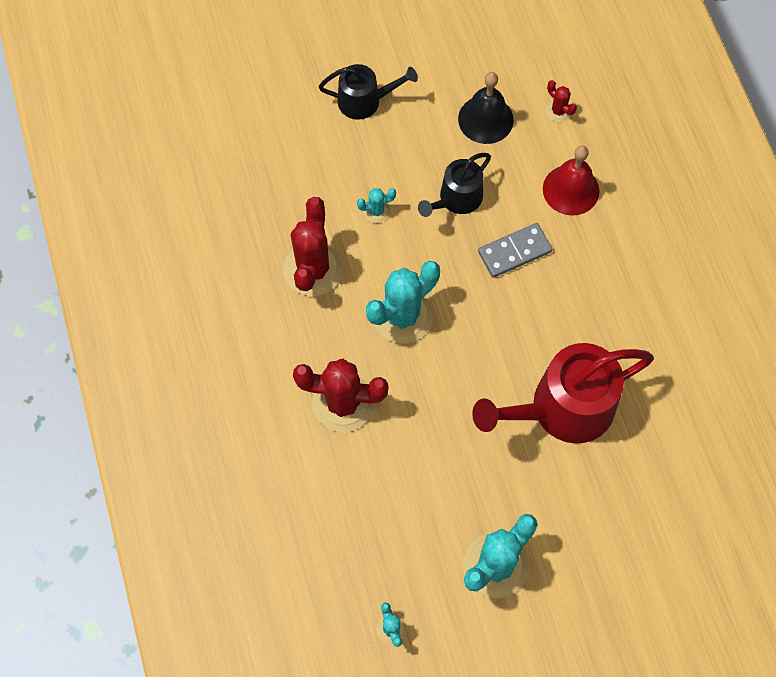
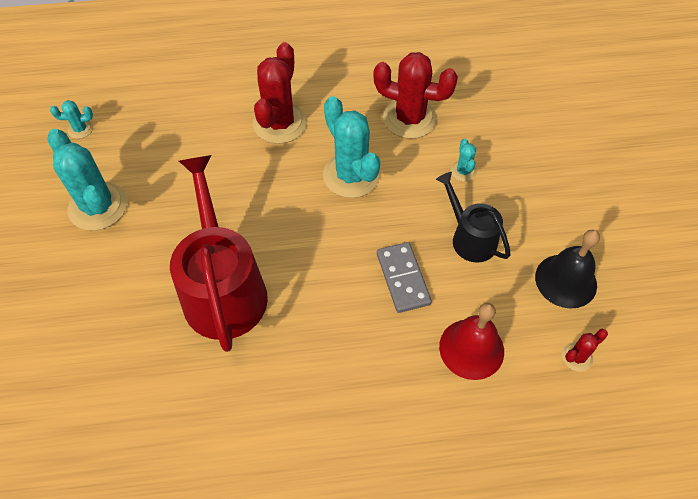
camera: 100 degrees right, 10 degrees down
black watering can [319,64,418,120] -> none

